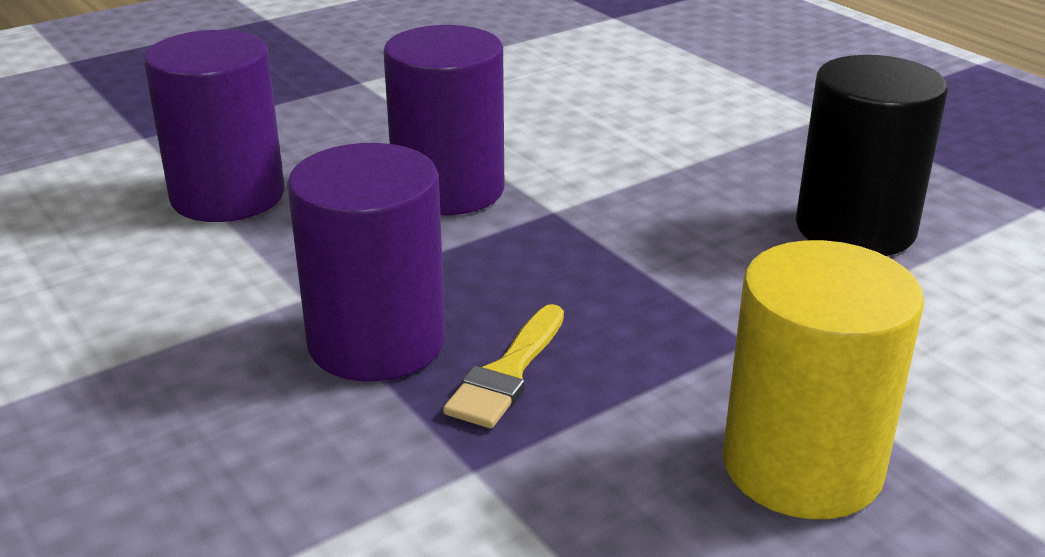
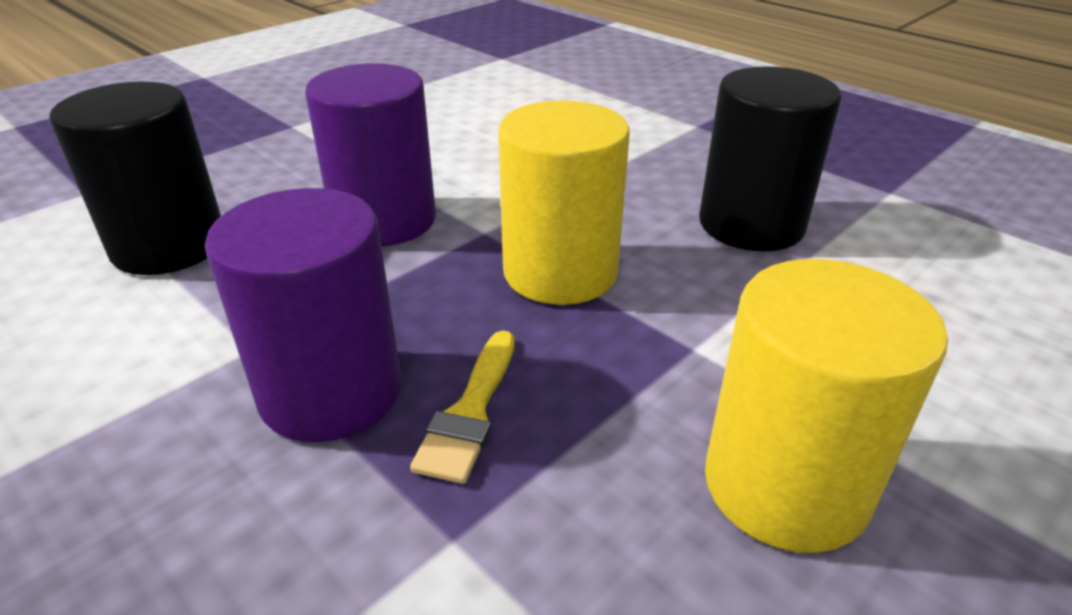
camera: 10 degrees left, 5 degrees up
purple cylinder [144,30,284,222] -> black cylinder [49,82,221,275]
none -> yellow cylinder [498,101,630,305]

